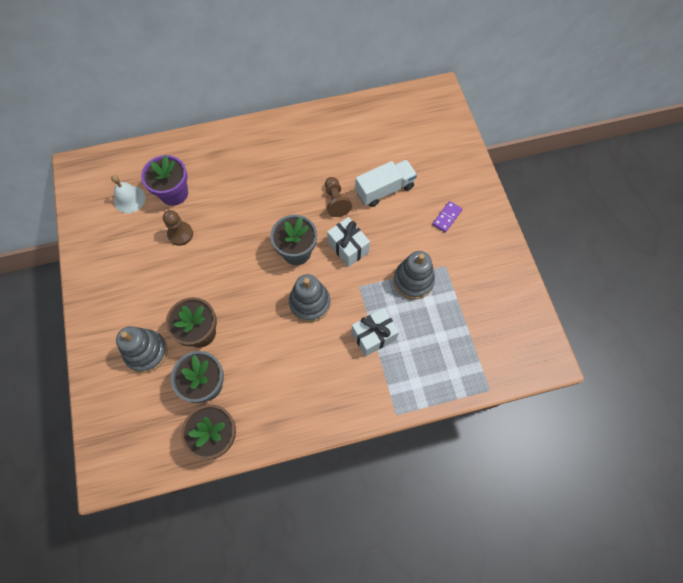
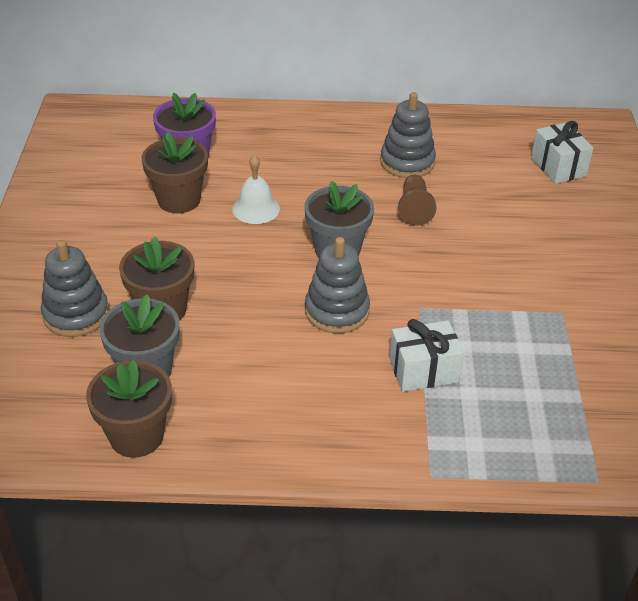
camera: 15 degrees right, 25 degrees down
white bell [111,175,145,213] -> white bell moved to [232,155,280,224]
brown pawn [163,210,193,246] -> brown flower pot [142,131,208,213]
white gift [327,217,370,267] -> white gift moved to [531,121,594,184]
white truck [355,160,417,207] -> none
grey stacking toy [393,251,435,299] -> grey stacking toy moved to [380,92,436,178]
purple domino [432,201,462,233] -> none

